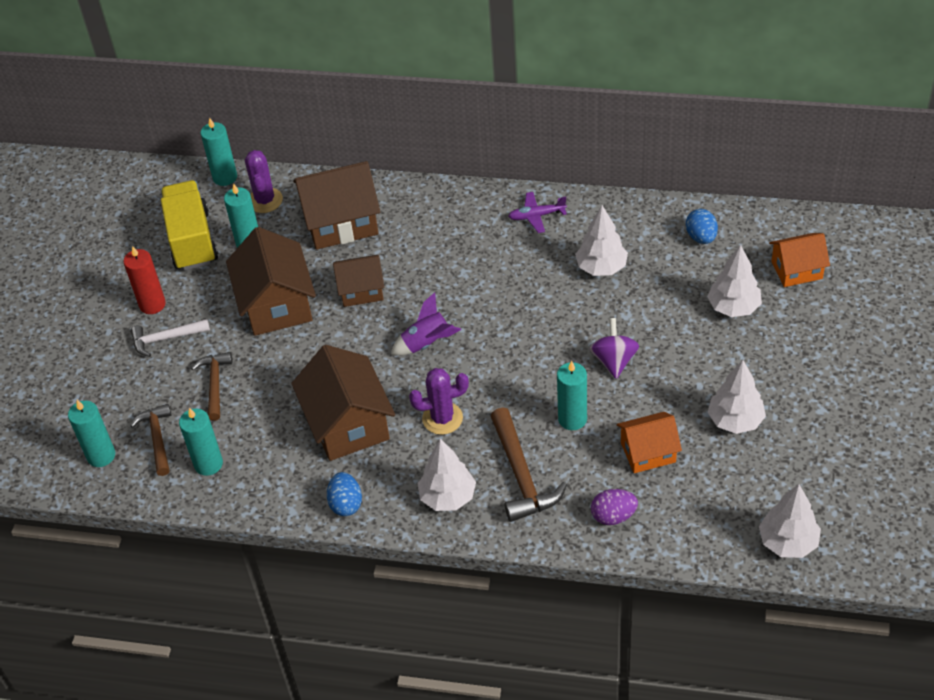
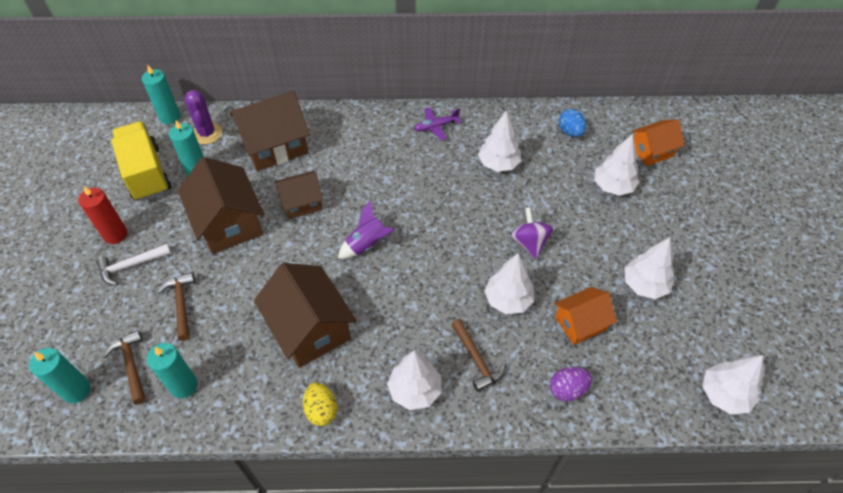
camera: 15 degrees left, 5 degrees up
blue egg [327,472,362,516] -> yellow egg [303,382,337,426]
purple cactus [409,368,469,435] -> none
brown hammer [491,407,567,522] -> brown hammer [451,319,506,392], size x0.66
turquoise candle [557,361,587,430] -> white tree [484,253,534,314]

